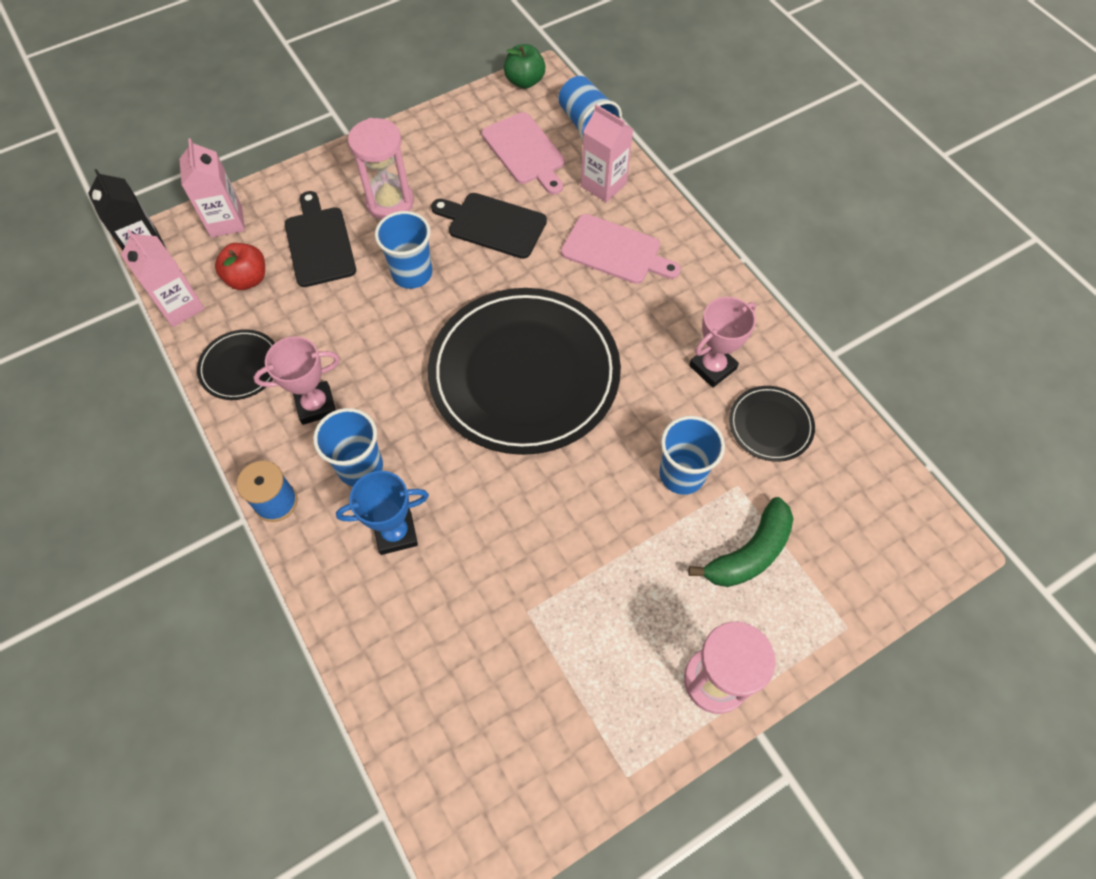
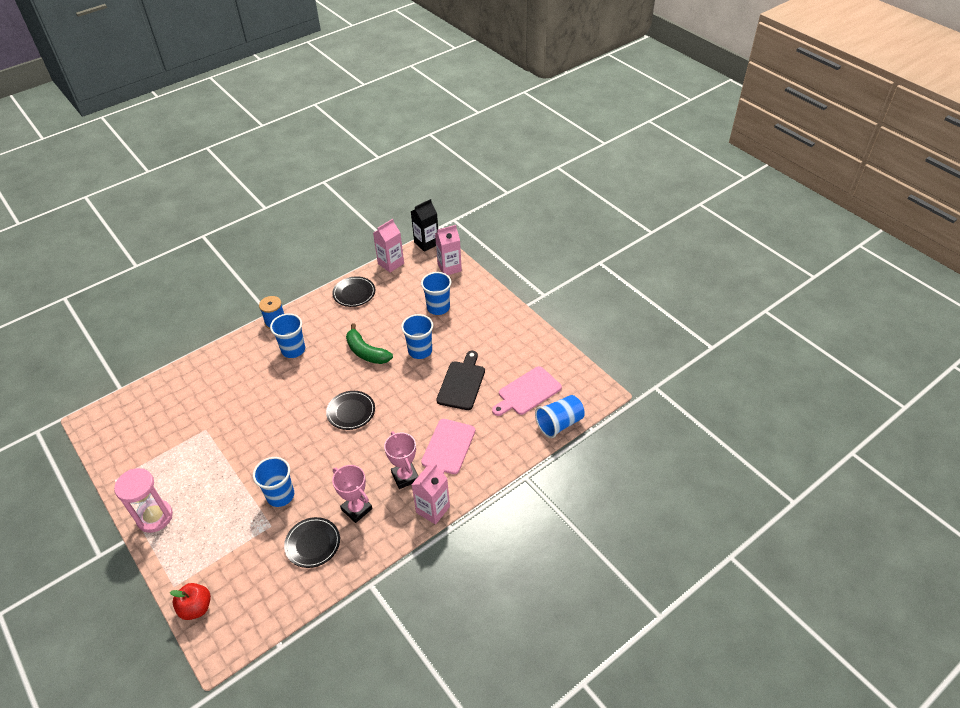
camera: 85 degrees right, 15 degrees down
red apple [215,243,265,290] -> red apple moved to [170,583,211,620]
pink trophy [254,336,340,425] -> pink trophy moved to [384,431,418,489]
black cutting board [285,191,356,287] -> blue cup [421,272,451,315]
blue trophy [336,471,429,555] -> none
pink hourglass [348,118,414,220] -> none
black plate [428,288,621,455] -> black plate [326,391,375,430], size x0.43
green apple [504,44,546,89] -> none
pink carton [581,104,633,203] -> pink carton moved to [411,463,450,525]
green banana [688,497,794,587] -> green banana moved to [346,323,393,364]

